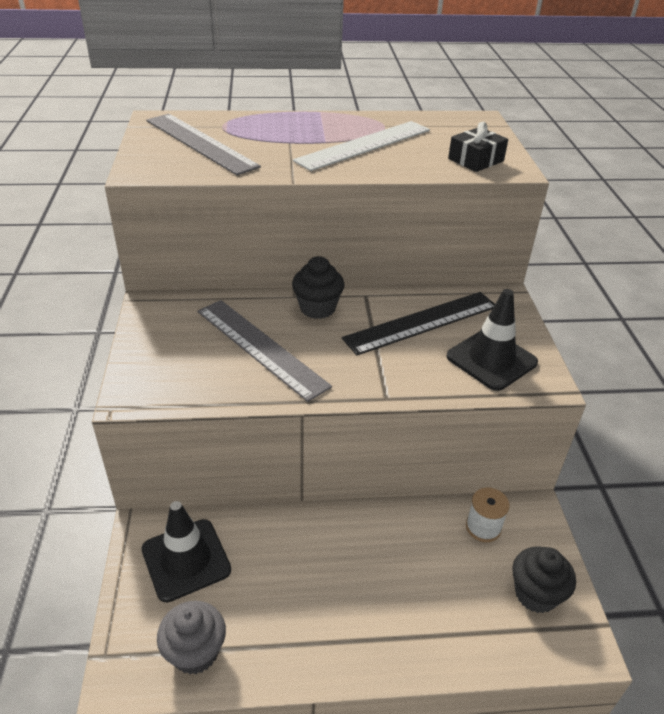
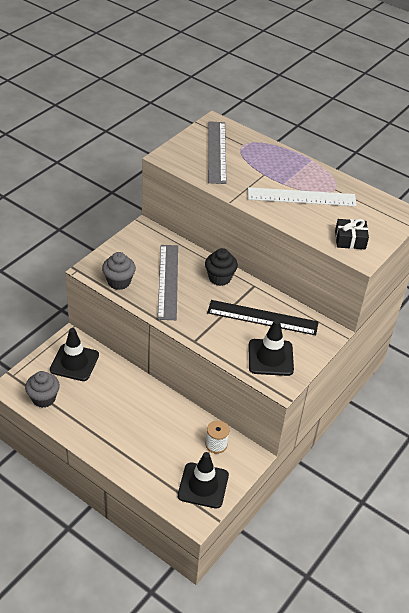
camera: 40 degrees right, 5 degrees up
black cupcake [512,546,576,613] -> black traffic cone [178,452,229,508]
none -> grey cupcake [102,252,136,290]

